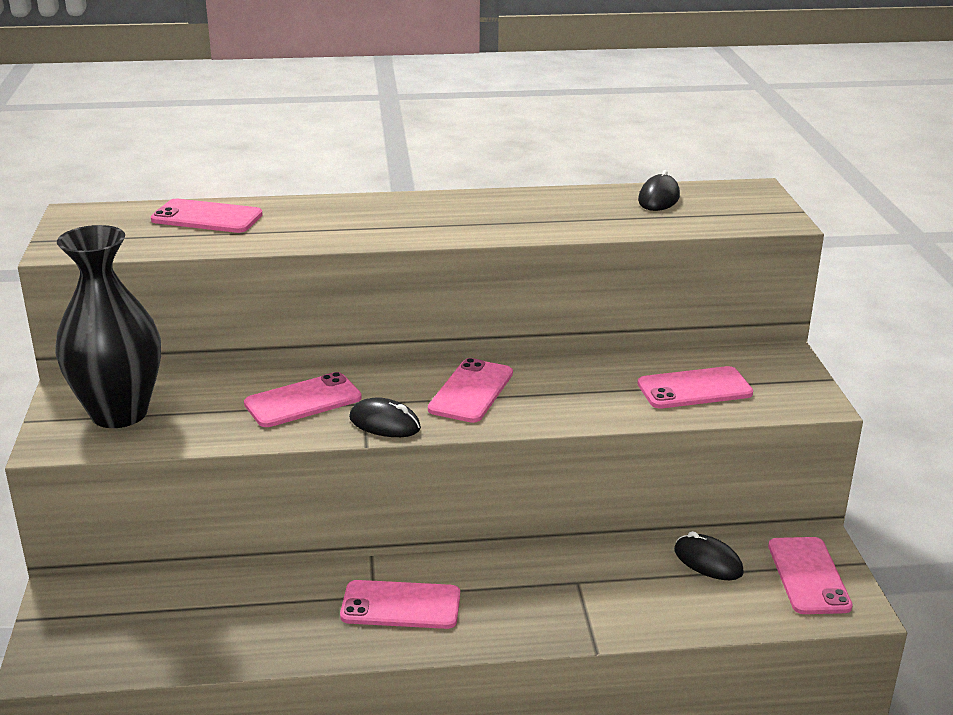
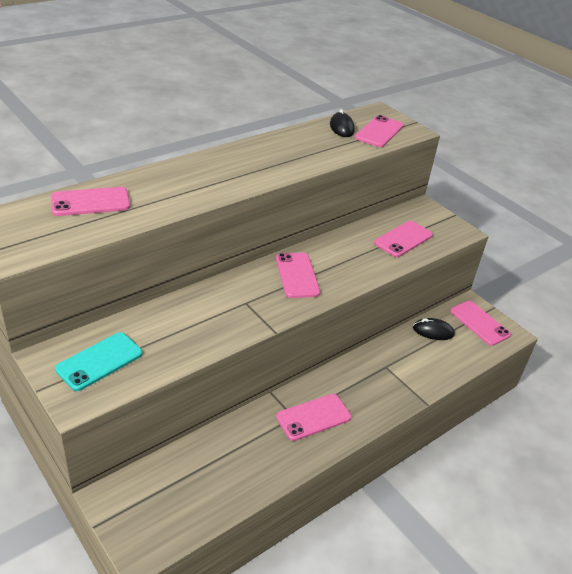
camera: 35 degrees left, 10 degrees up
black vase [55,225,161,428] -> turquoise phone [55,332,142,391]
pink phone [244,372,362,427] -> pink phone moved to [355,115,404,147]
black mouse [349,397,421,437] -> none

